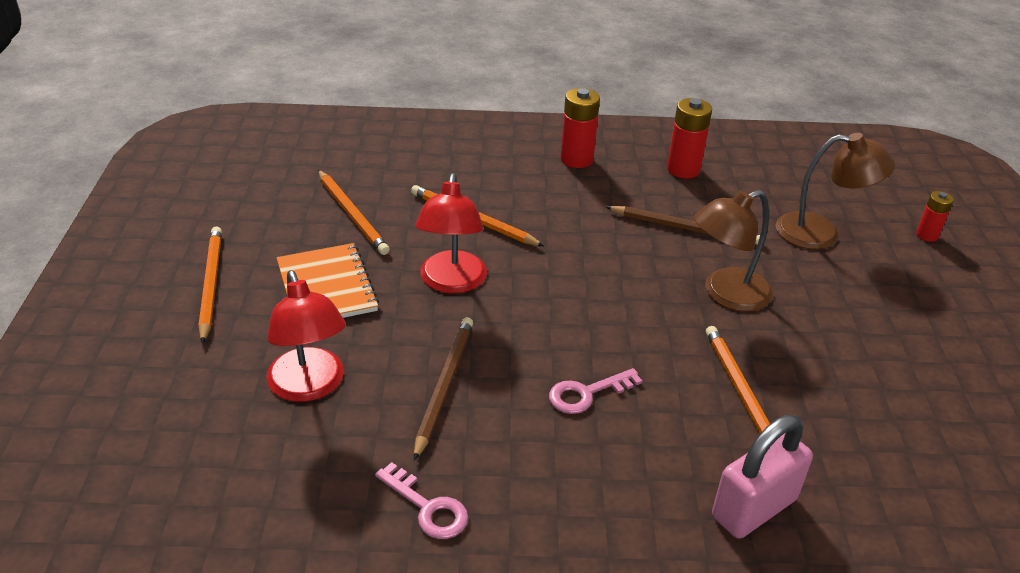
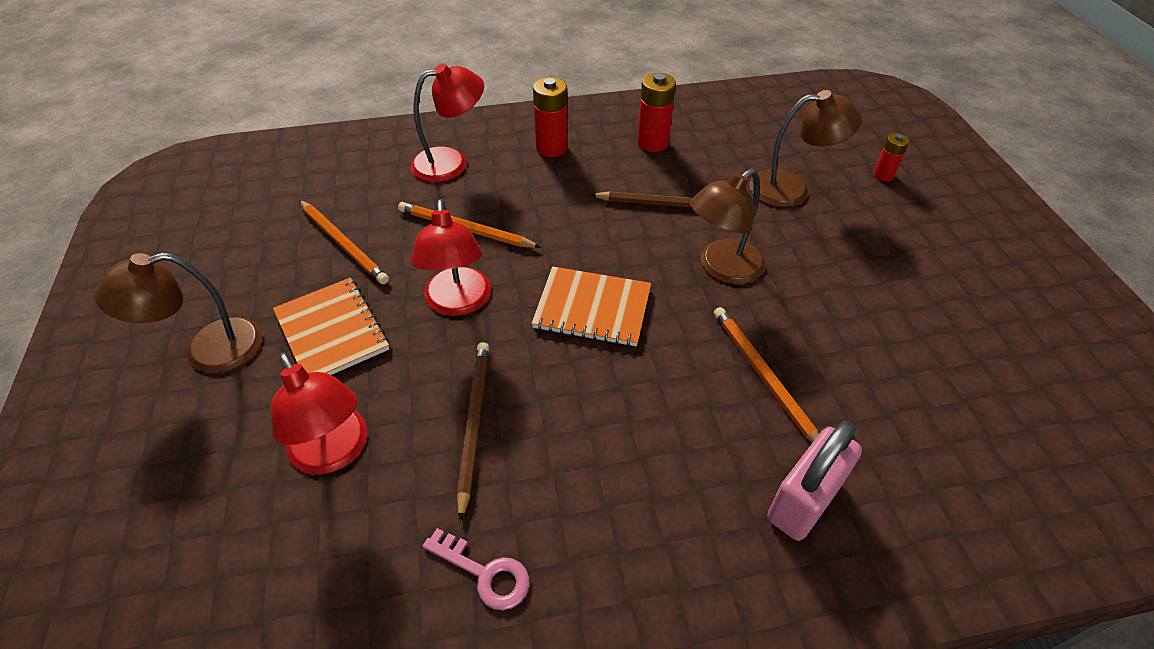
camera: 10 degrees left, 10 degrees up
orange pencil [198,227,222,344] -> brown lamp [94,253,262,373]
pink key [549,368,642,414] -> none
none -> red lamp [410,63,484,182]
none -> orange notebook [532,266,651,347]

